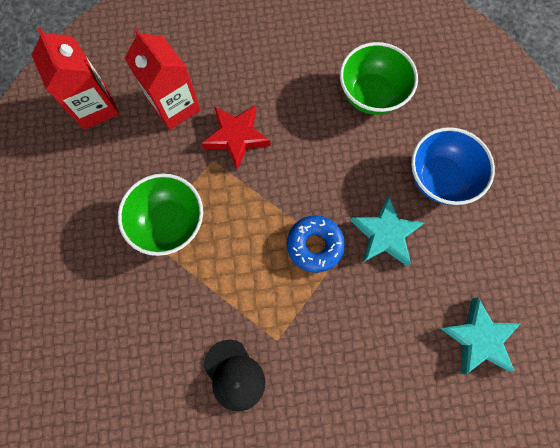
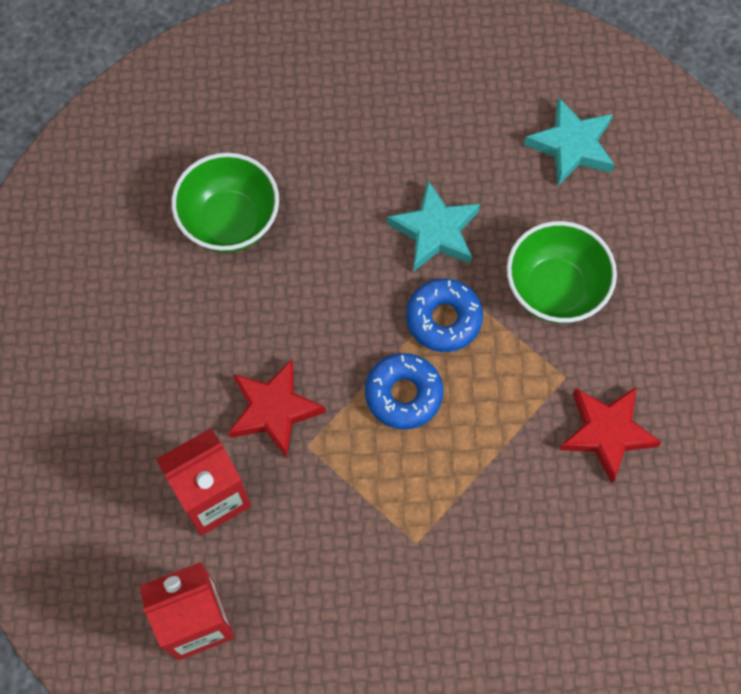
camera: 85 degrees left, 5 degrees down
green bowl [118,174,203,256] -> green bowl moved to [507,221,617,324]
black cap [204,340,265,412] -> red star [559,387,662,484]
blue bowl [411,127,495,205] -> none
none -> blue donut [365,353,443,429]

